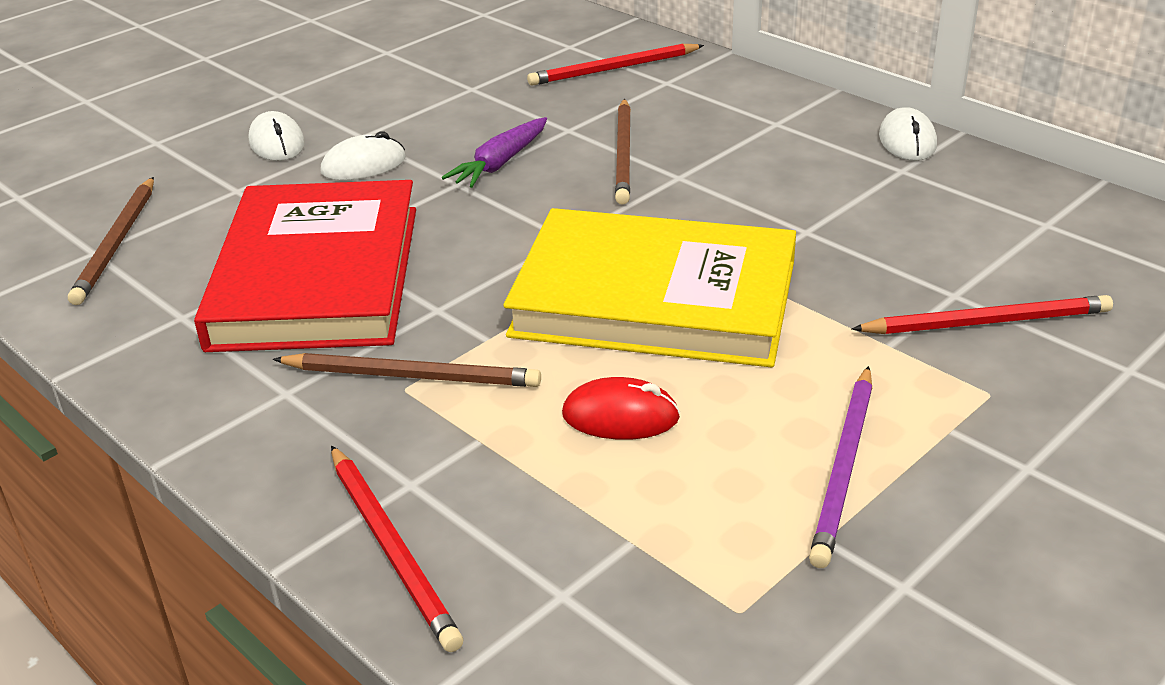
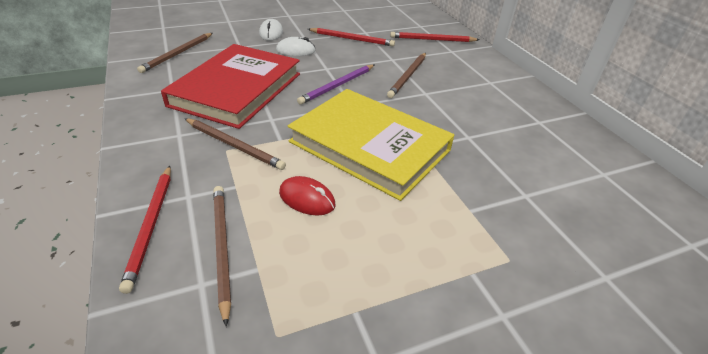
camera: 20 degrees right, 5 degrees up
purple carrot [442,117,547,188] -> none
purple pencil [809,366,872,568] -> purple pencil moved to [297,65,374,105]
red pencil [852,295,1113,334] -> red pencil moved to [308,28,395,46]
white mouse [879,107,937,161] -> none
none -> brown pencil [213,186,231,327]

